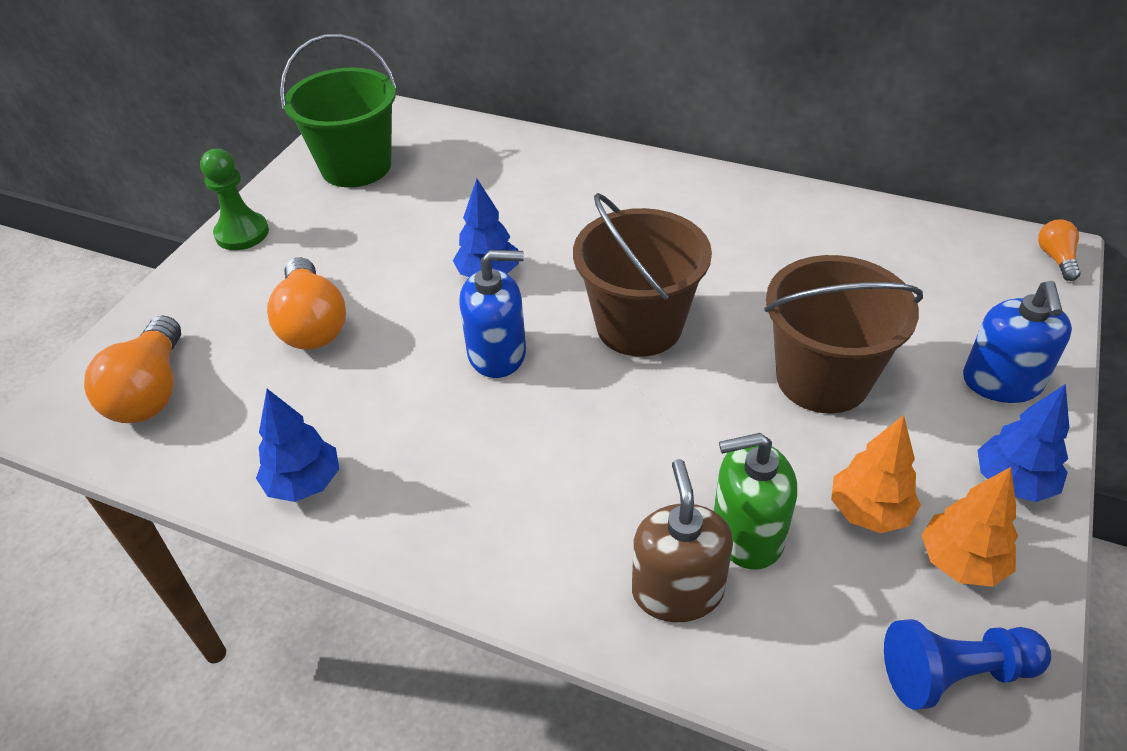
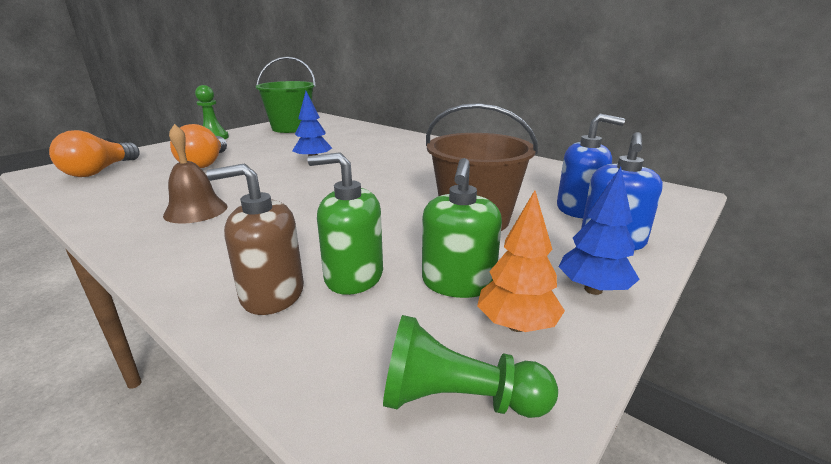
camera: 15 degrees right, 20 degrees down
blue tree [256,389,339,502] -> none
blue soap dispenser [459,250,526,378] -> blue soap dispenser moved to [557,114,625,218]
brown bucket [573,193,712,357] -> none
brown soap dispenser [632,459,733,622] -> brown soap dispenser turned 105 degrees counterclockwise [207,164,304,315]
orange tree [831,415,921,533] -> green soap dispenser [422,158,502,298]
blue pawn [884,619,1051,710] -> green pawn [383,315,558,418]
orange light bulb [1038,220,1081,281] -> none
none -> brown bell [163,124,227,224]

